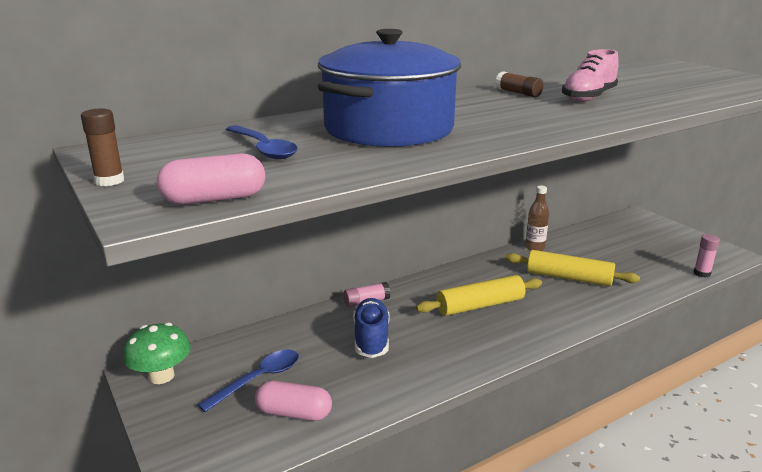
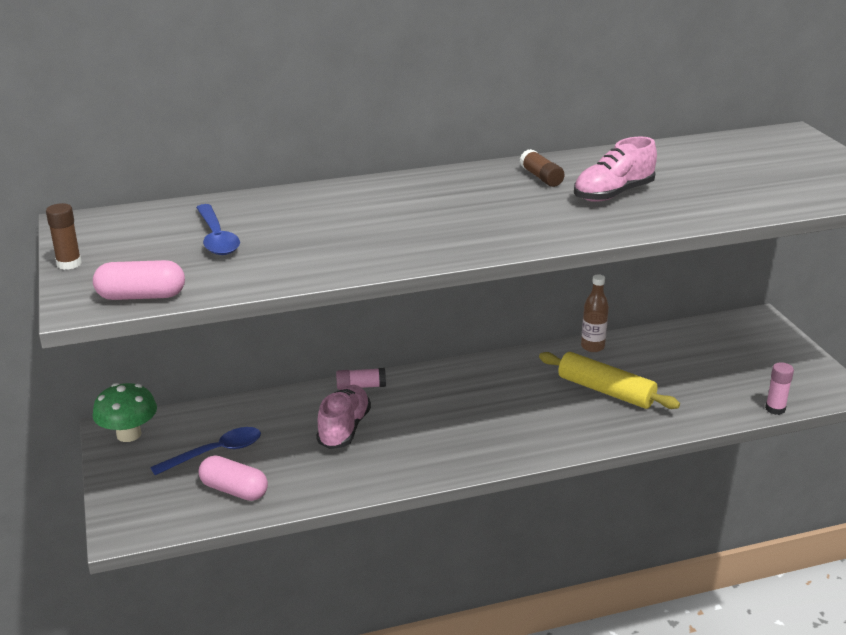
camera: 15 degrees right, 5 degrees up
blue pot [318,29,461,147] -> none
blue shoe [353,298,389,358] -> pink shoe [316,385,371,449]
yellow rolling pin [416,275,542,316] -> none

